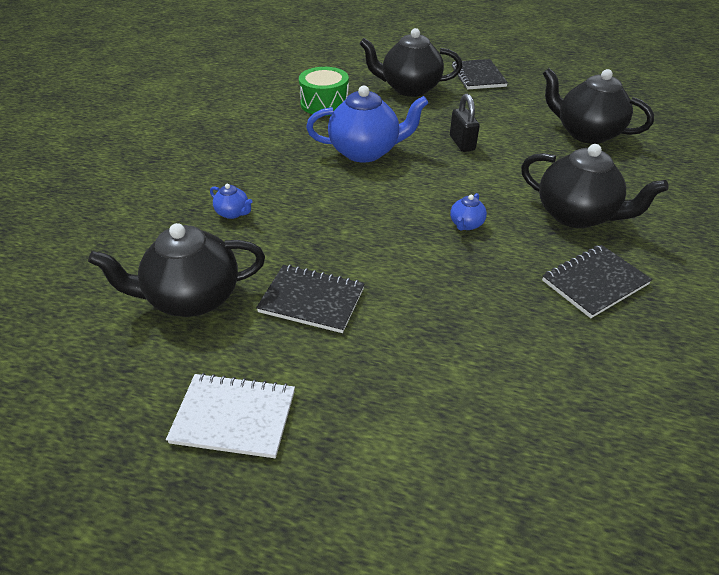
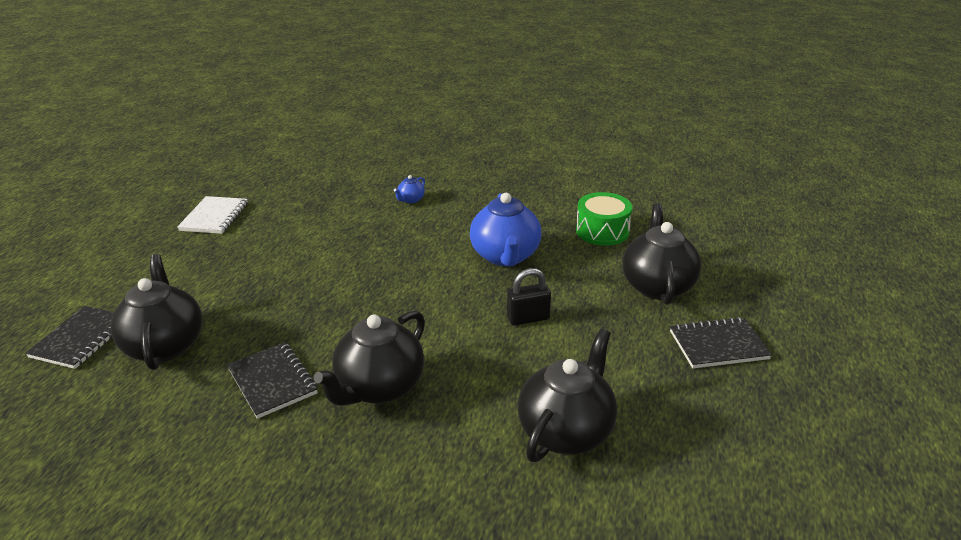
camera: 90 degrees right, 10 degrees down
black teapot [88,223,265,317] -> black teapot moved to [110,254,203,370]
black notebook [256,265,365,333] -> black notebook moved to [25,306,114,369]
blue teapot [450,193,487,230] -> none

